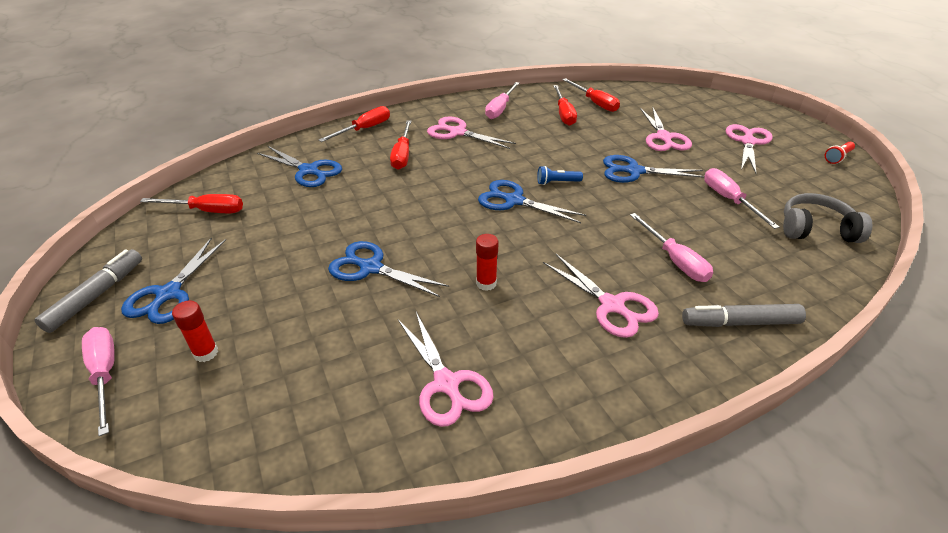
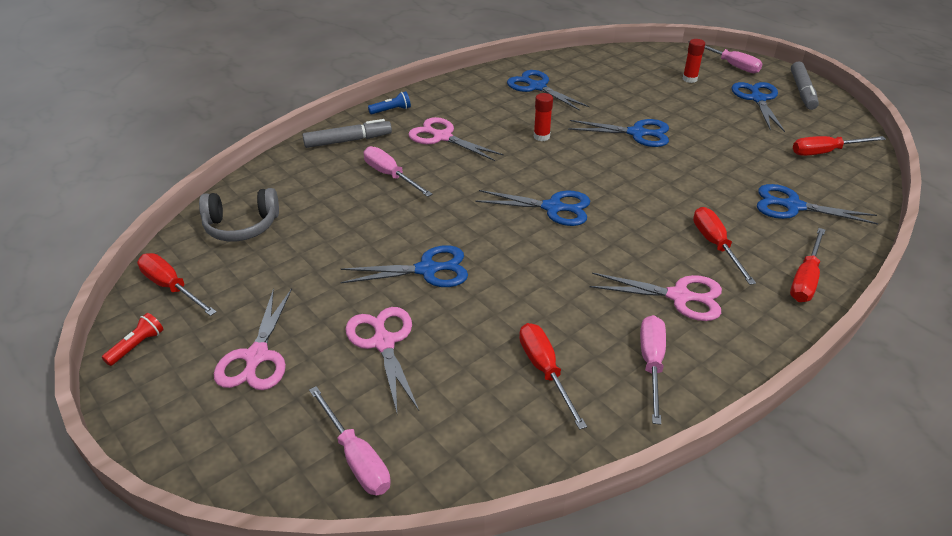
camera: 165 degrees right, 0 degrees up
pink scissors [398,312,494,427] -> blue scissors [507,70,589,111]
blue flashlight [537,166,583,185] -> blue flashlight moved to [368,91,411,114]
red screwdriver [562,78,620,112] -> red screwdriver moved to [137,253,217,316]
pink screwdriver [704,168,780,229] -> pink screwdriver moved to [309,386,391,495]

